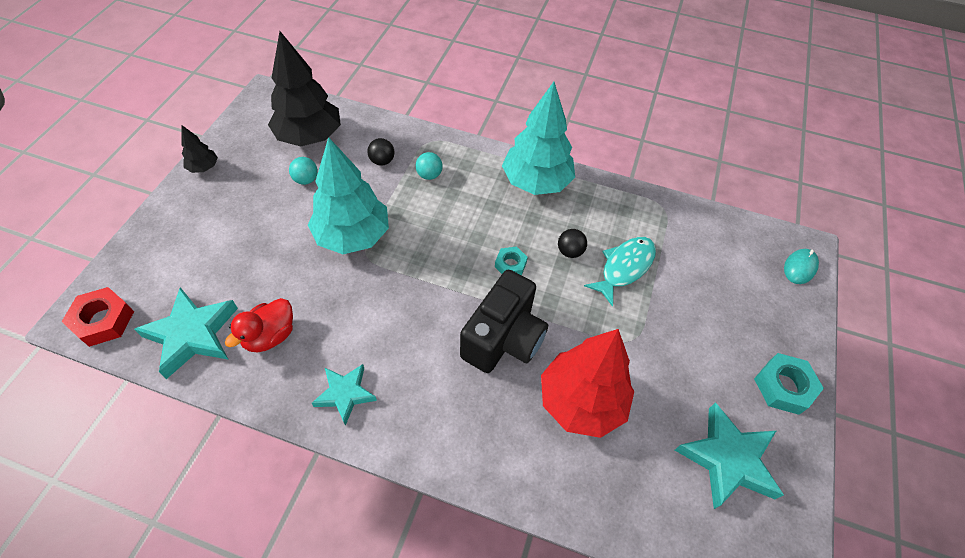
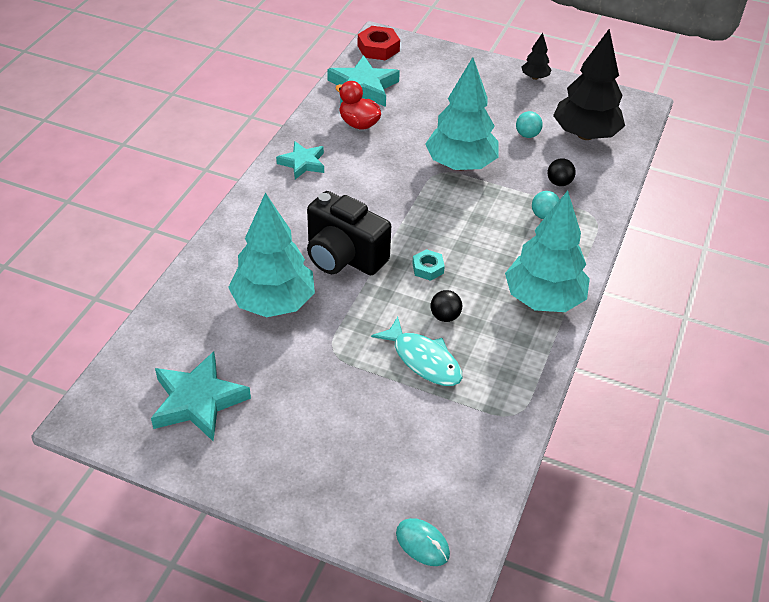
camera: 95 degrees right, 10 degrees down
red tree [541,329,634,438] -> turquoise tree [228,193,315,317]
turquoise nut [754,353,824,415] -> none

